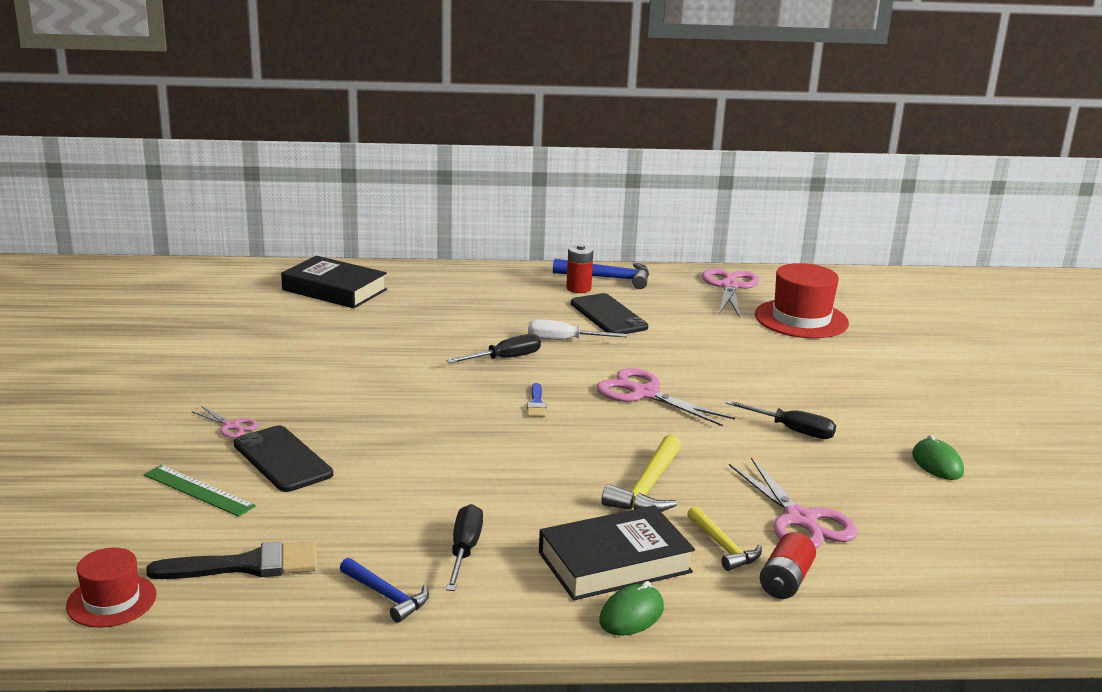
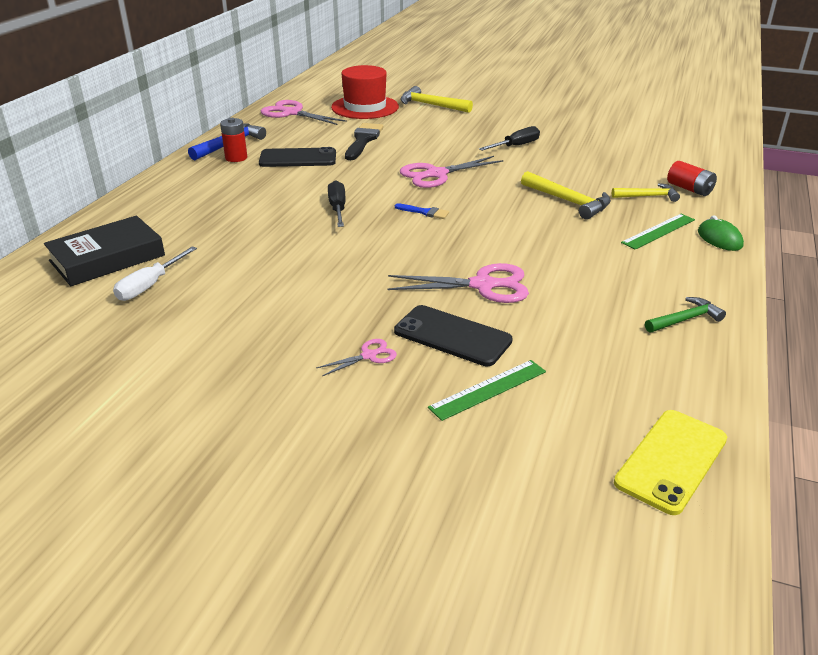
camera: 65 degrees left, 10 degrees up
red hat [66,547,157,628] -> yellow phone [614,410,727,515]
black brush [146,542,317,579] -> black brush moved to [345,123,383,160]
black phone [234,426,333,492] -> black phone turned 45 degrees clockwise [394,305,513,366]
blue hammer [340,558,429,623] -> green hammer [645,297,726,333]
black screwdriver [446,504,483,591] -> none
white screwdriver [528,319,627,340] -> white screwdriver moved to [113,247,197,301]
black book [539,505,695,600] -> green ruler [621,214,695,250]
pink scissors [729,457,858,549] -> pink scissors moved to [388,263,529,303]
green mouse [912,435,964,480] -> none
none -> yellow hammer [400,86,473,113]

